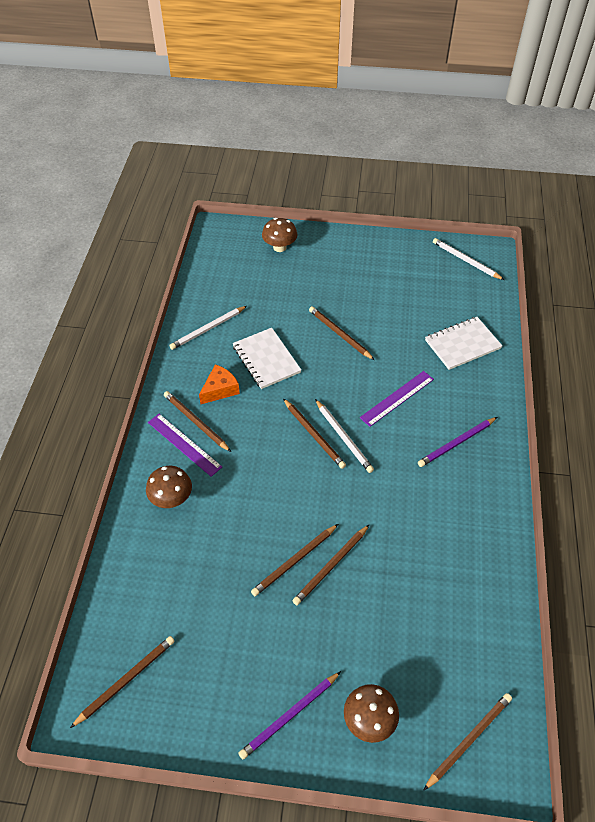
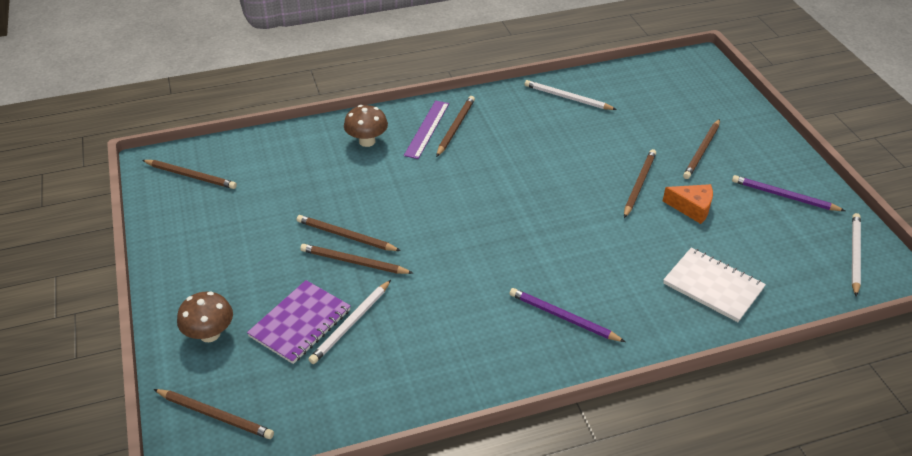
camera: 65 degrees right, 10 degrees down
orange cheese [199,364,240,404] -> orange cheese moved to [663,184,713,224]
white notebook [232,328,301,389] -> none
purple pencil [239,671,341,759] -> purple pencil moved to [732,175,845,211]
brown mushroom [262,218,297,252] -> none
brown pencil [283,399,346,469] -> brown pencil moved to [683,119,720,179]
white pencil [315,399,374,473] -> white pencil moved to [308,280,391,364]
purple ruler [360,371,434,427] -> none
none -> purple notebook [247,280,351,364]

